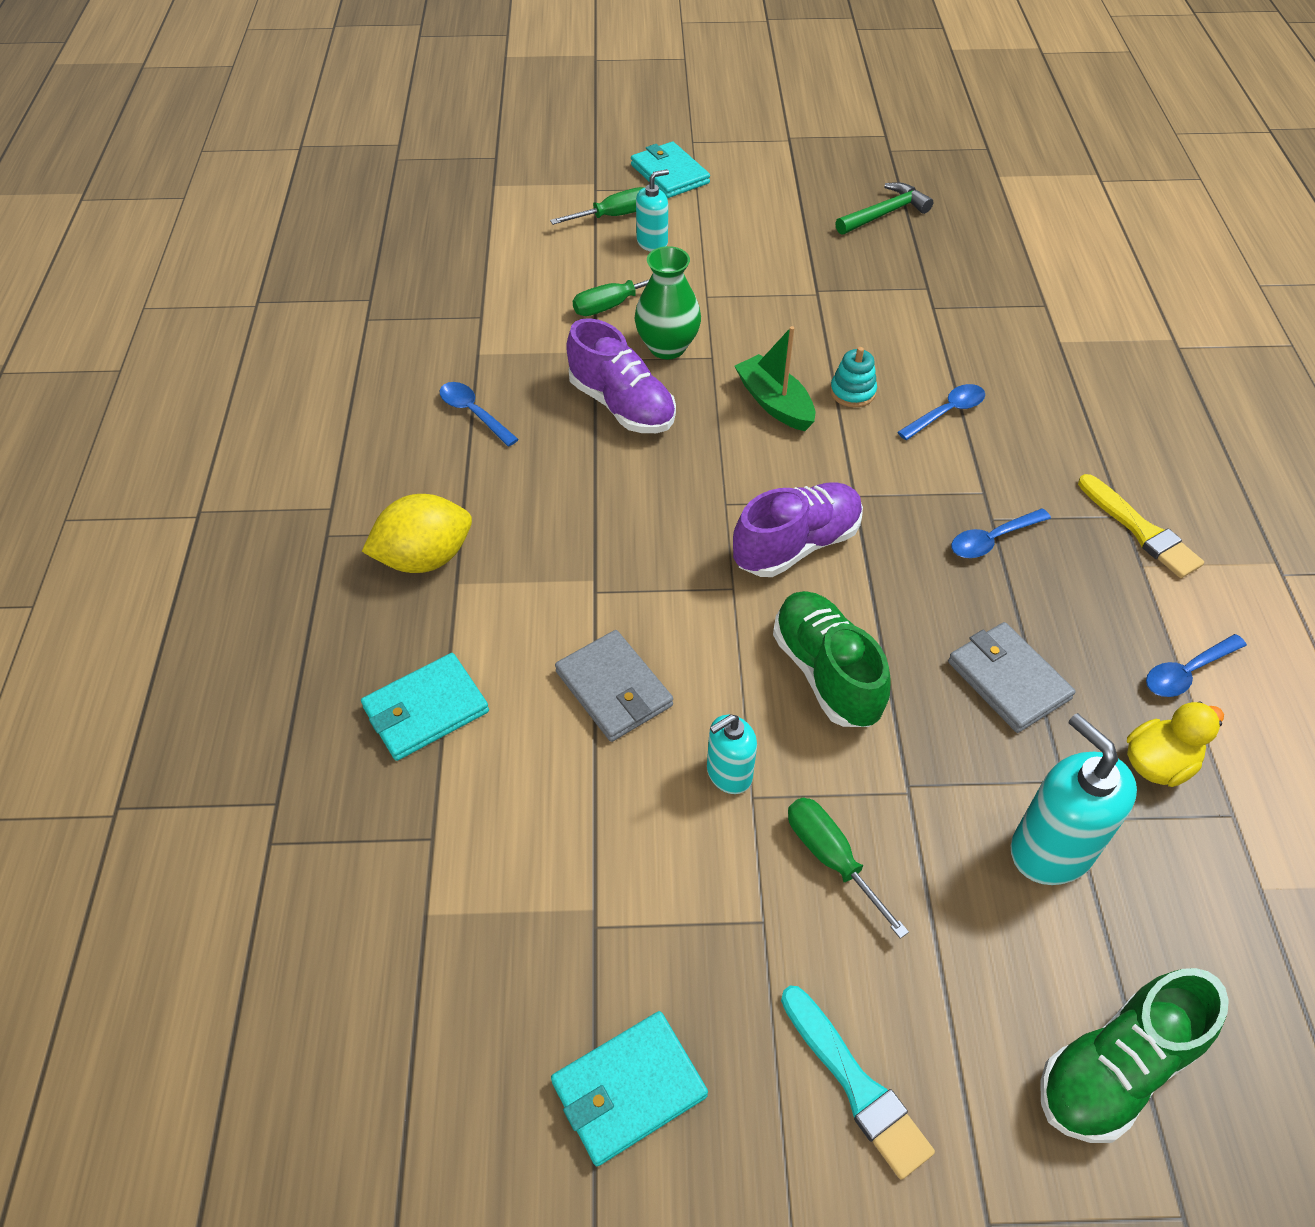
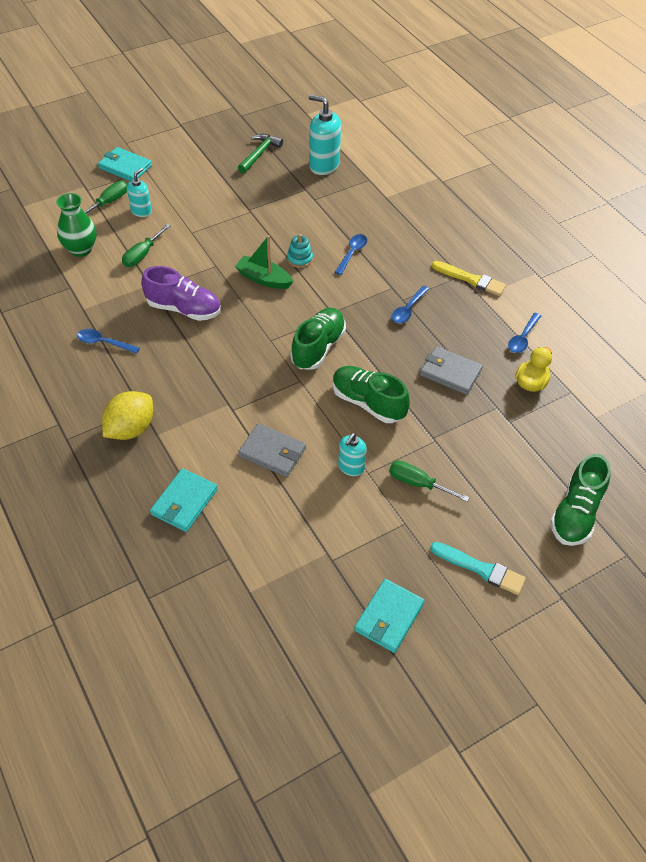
camera: 30 degrees left, 0 degrees up
green vase [634,246,701,359] -> green vase moved to [56,193,97,257]
purple shoe [733,482,863,577] -> green shoe [291,308,346,370]
turquoise soap dispenser [1011,713,1137,885] -> turquoise soap dispenser moved to [309,94,341,175]

